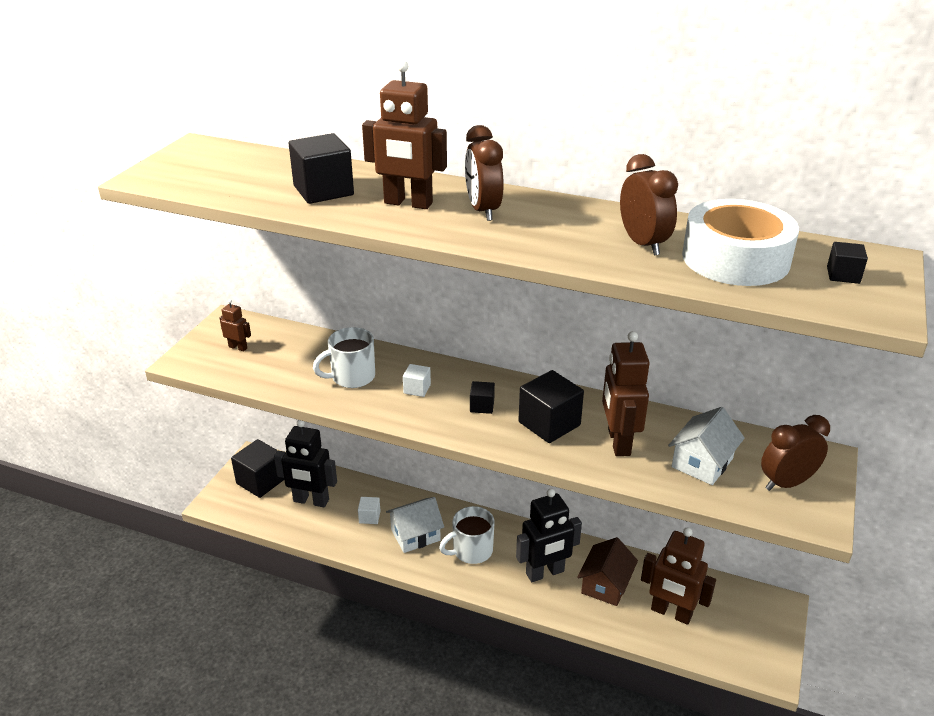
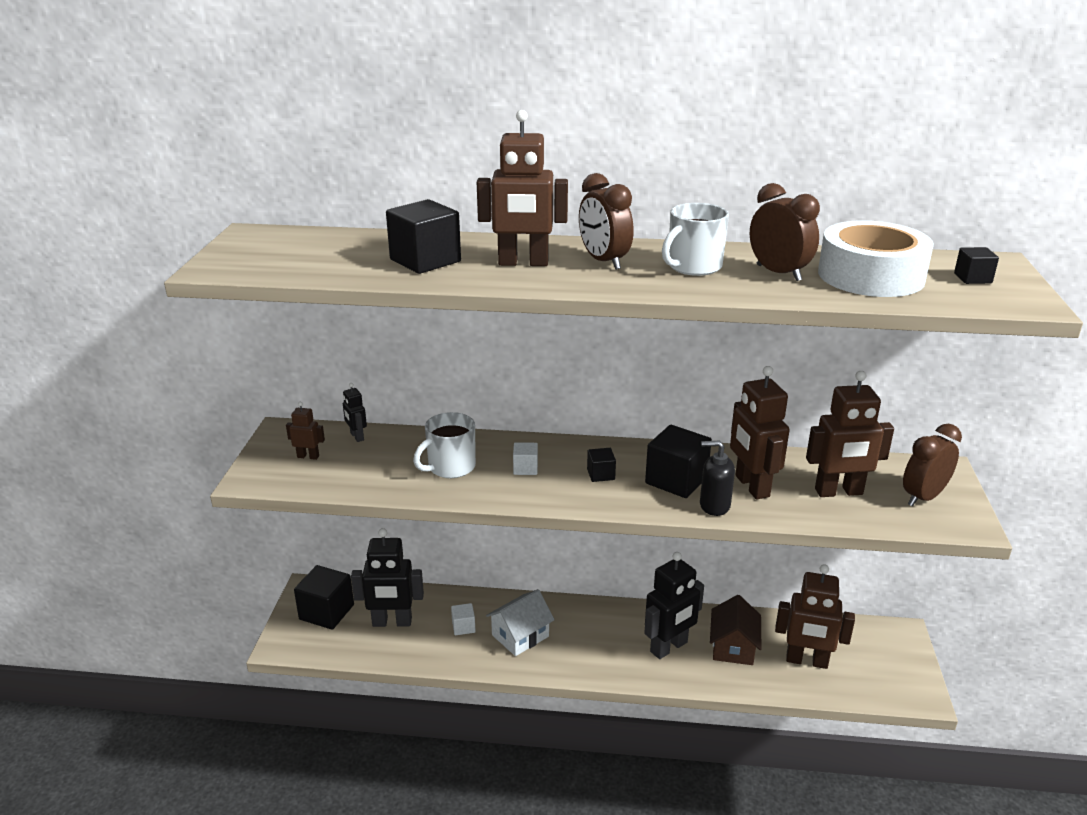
camera: 15 degrees left, 5 degrees down
white mug [439,506,495,564] -> white mug moved to [662,203,729,276]
white house [668,407,745,485] -> brown robot [806,371,894,497]
none -> black robot [343,383,367,442]
none -> black soap dispenser [700,441,735,516]

